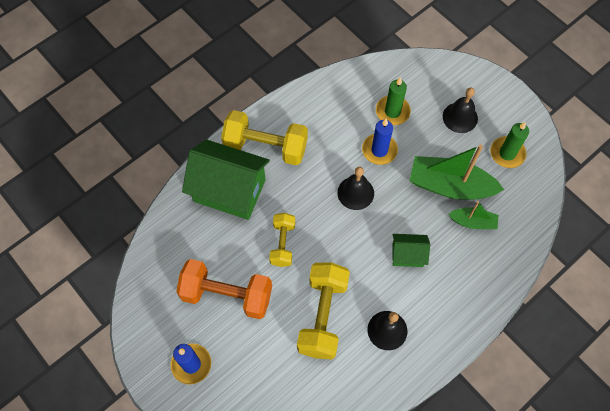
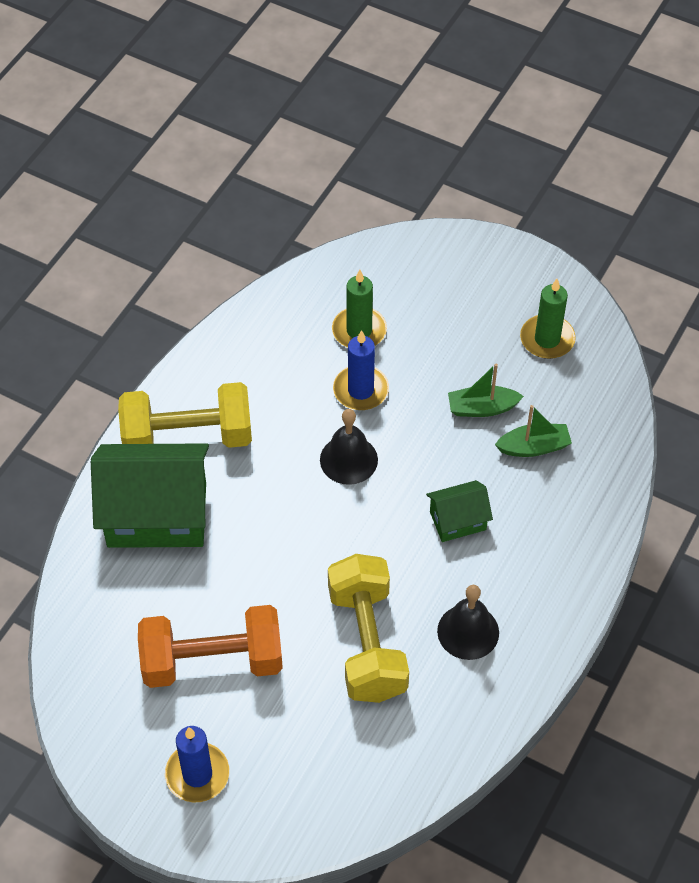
camera: 20 degrees left, 10 degrees down
yellow dumbbell [269,213,295,267] -> none
green boat [409,144,504,200] -> green boat [448,363,524,417], size x0.53
black bell [443,87,478,133] -> none

